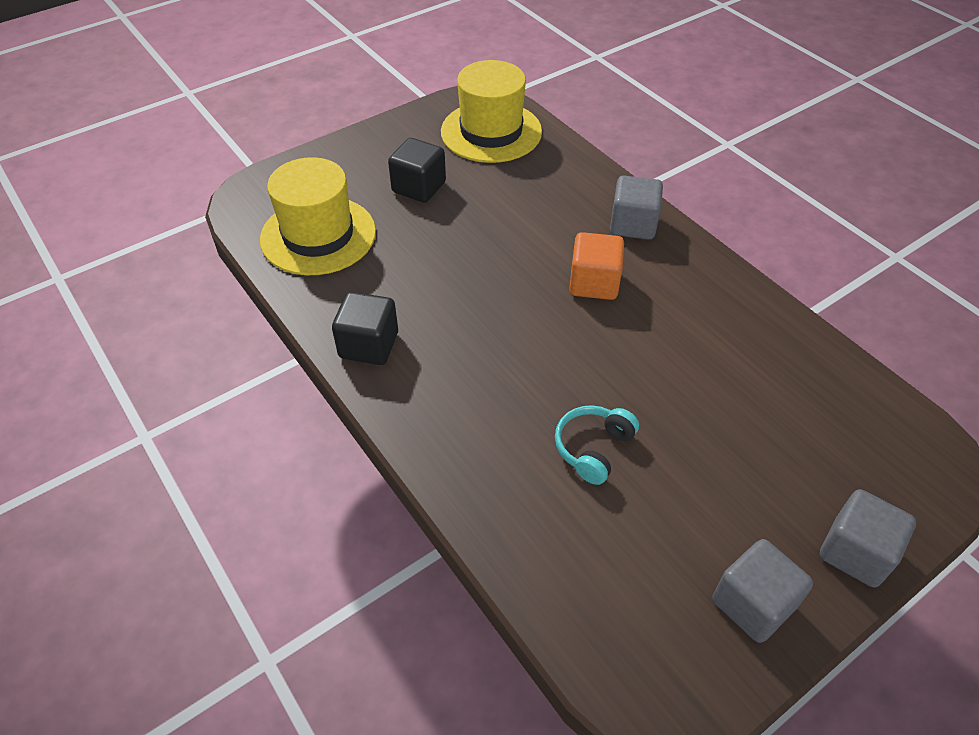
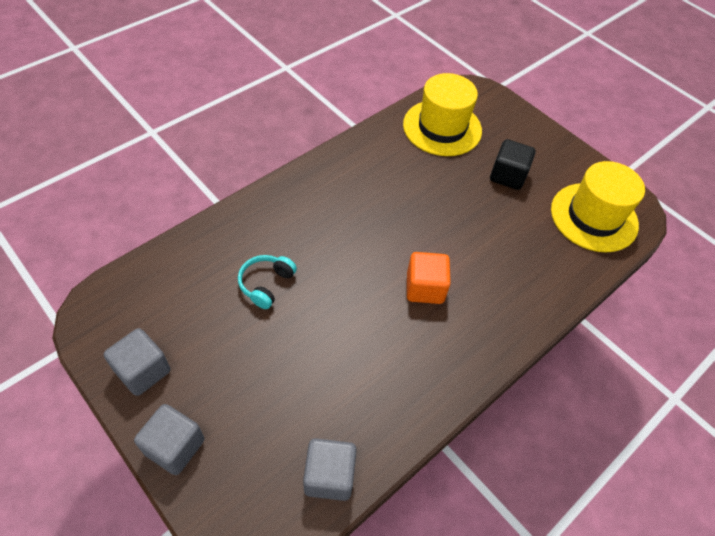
camera: 80 degrees right, 5 degrees up
black cube [332,292,398,365] -> none
turquoise headphones [555,405,639,485] -> turquoise headphones turned 90 degrees counterclockwise [238,255,297,309]
grey cube [610,176,663,240] -> grey cube moved to [303,438,357,501]

